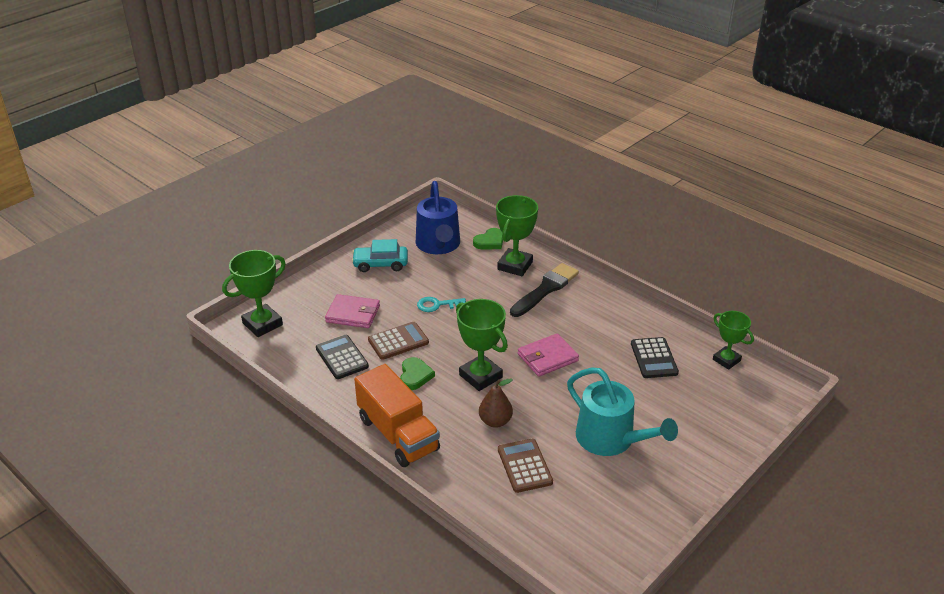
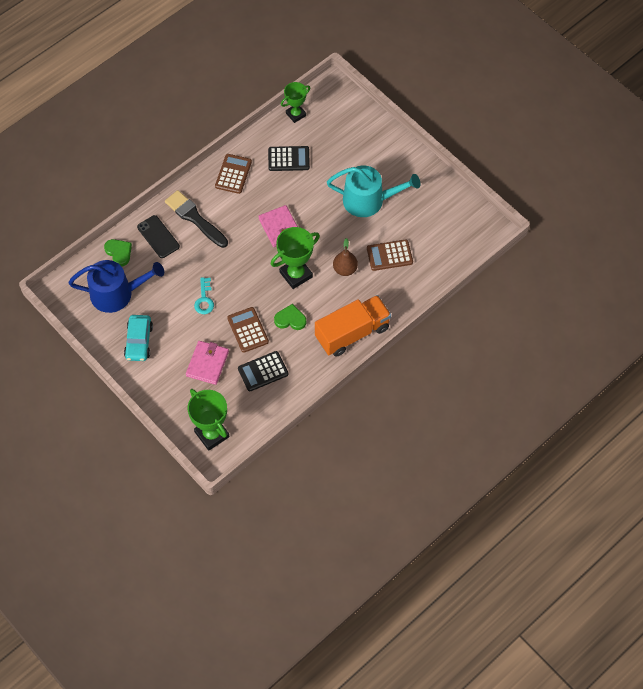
camera: 85 degrees left, 25 degrees up
green trophy [496,195,538,276] -> black phone [137,215,180,258]
turquoise watering can [567,367,678,456] -> turquoise watering can turned 45 degrees clockwise [327,166,421,217]
none -> brown calculator [215,154,252,194]

